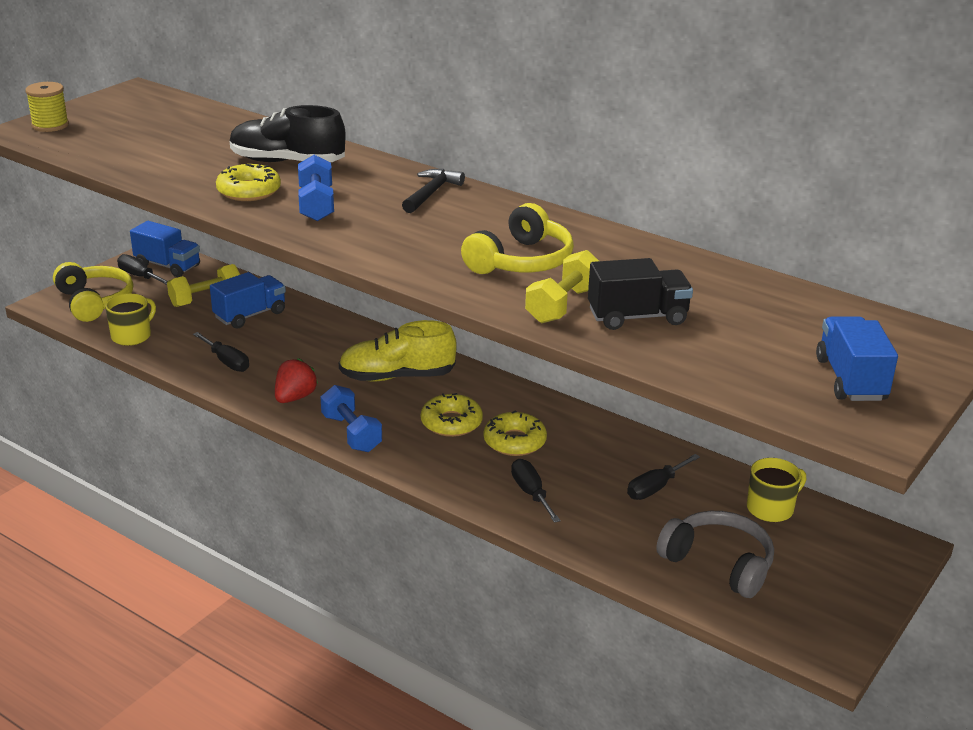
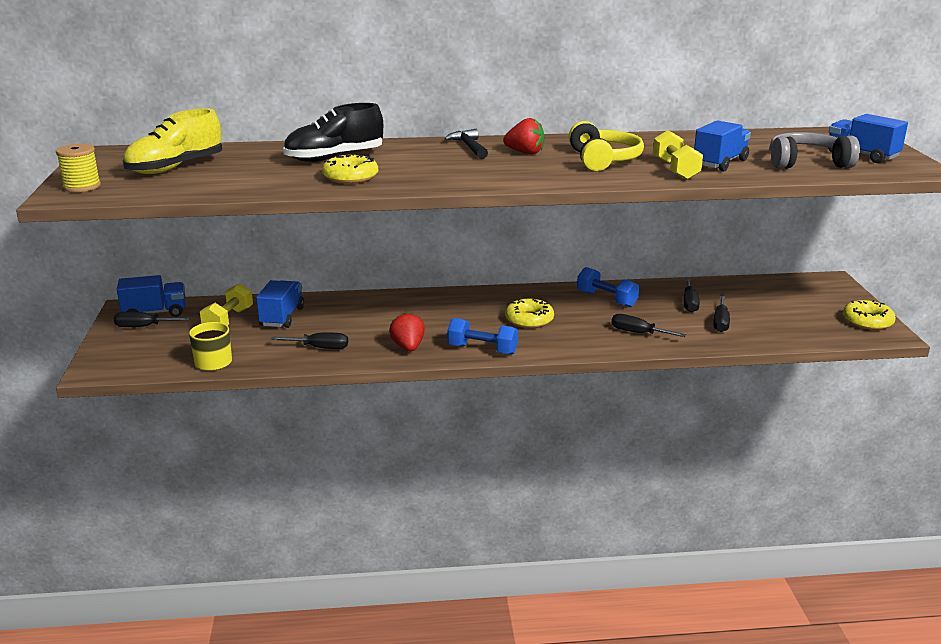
camera: 40 degrees left, 5 degrees down
yellow headphones [53,262,133,322] -> none
blue dumbbell [298,155,334,221] -> blue dumbbell moved to [577,267,639,307]
yellow shoe [339,320,457,381] -> yellow shoe moved to [123,108,222,174]
yellow donut [483,410,547,456] -> yellow donut moved to [843,300,896,330]
black truck [588,258,693,330] -> blue truck [694,120,751,171]
grey headphones [656,511,774,598] -> grey headphones moved to [770,132,860,169]
yellow mug [747,458,806,522] -> none
none -> red strawberry [503,118,545,154]
none -> black screwdriver [713,296,730,332]

